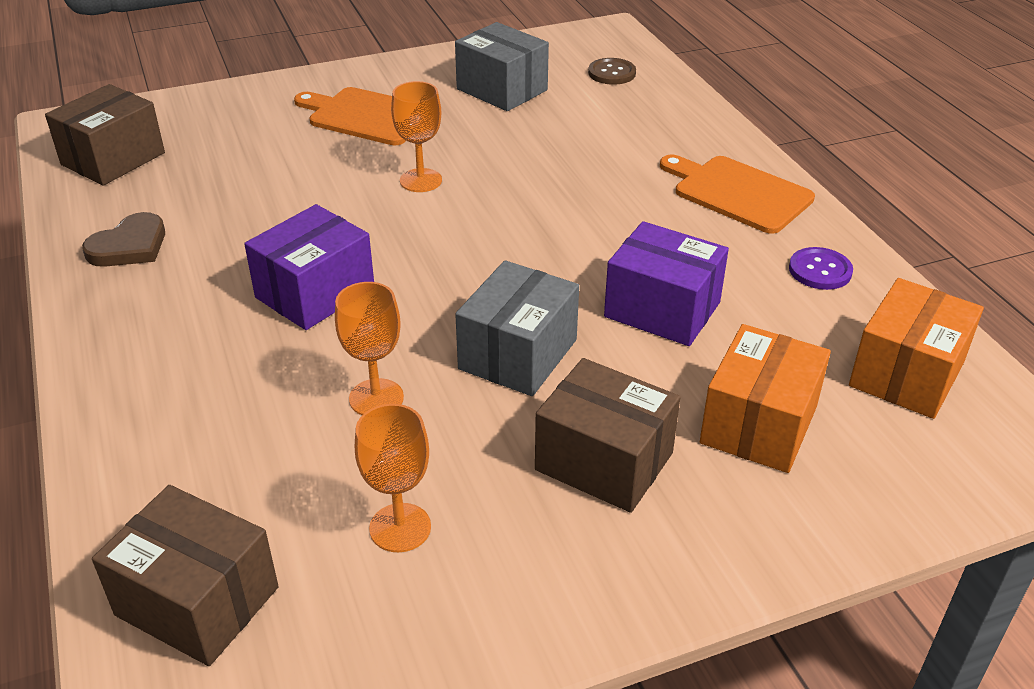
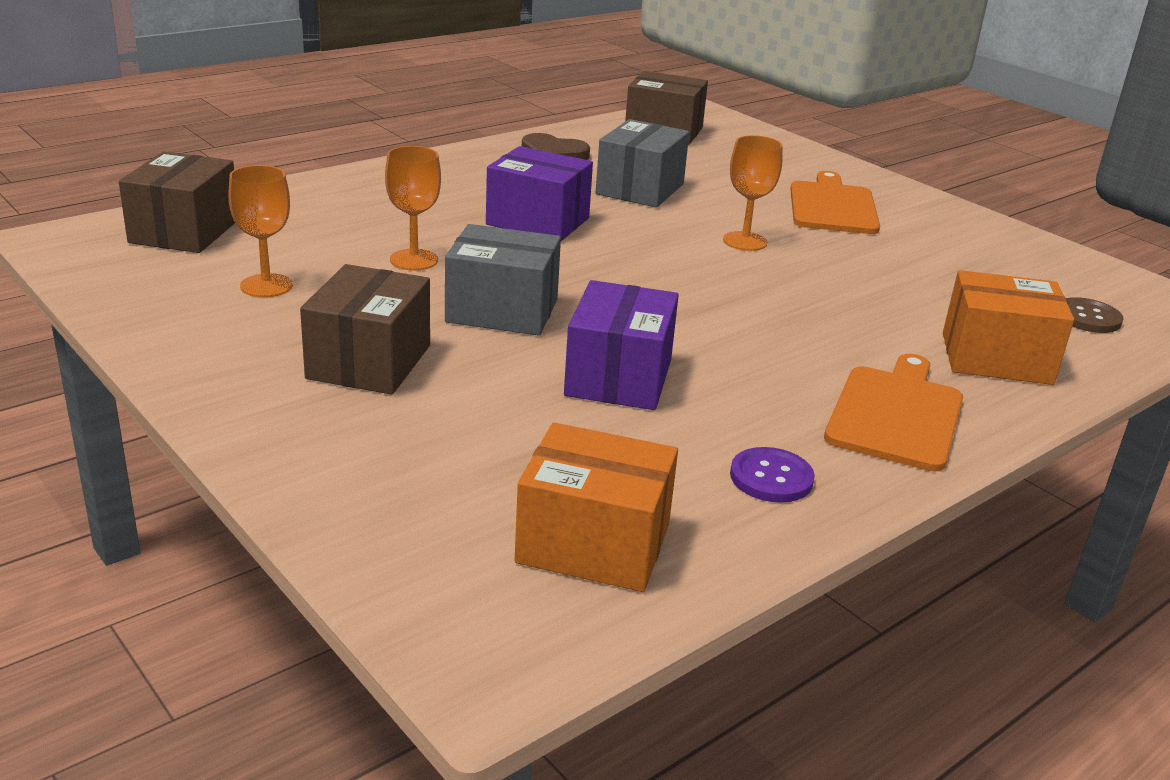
camera: 70 degrees right, 10 degrees down
grey box [455,22,549,111] -> grey box moved to [596,119,689,208]
orange box [700,324,831,473] -> orange box moved to [943,270,1074,385]

